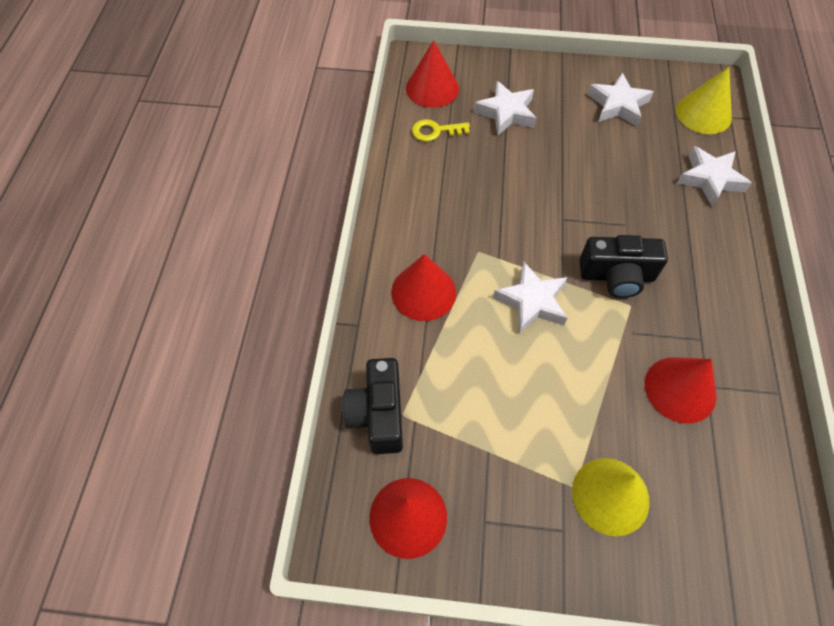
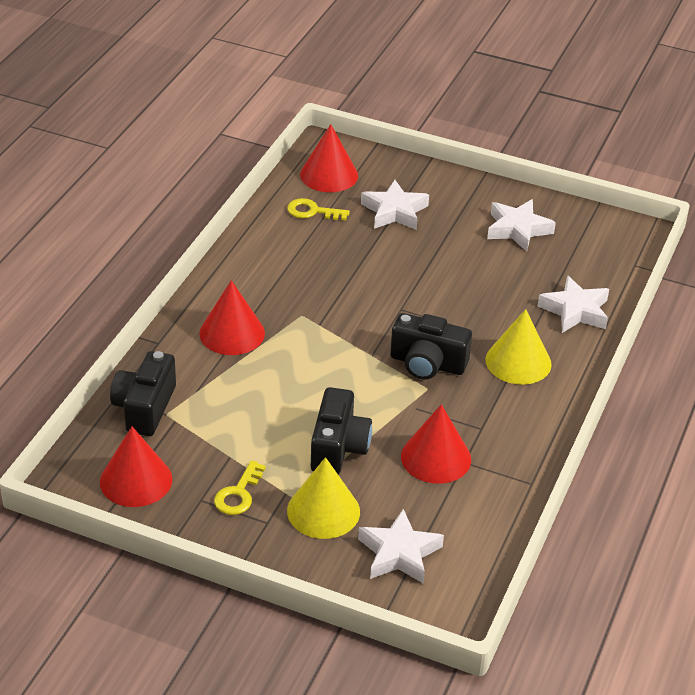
camera: 15 degrees right, 20 degrees down
white star [493,262,568,333] -> white star moved to [358,509,444,584]
yellow cone [676,67,732,134] -> yellow cone moved to [485,309,552,385]
none -> yellow key [214,460,266,515]
none -> black camera [311,387,372,474]

